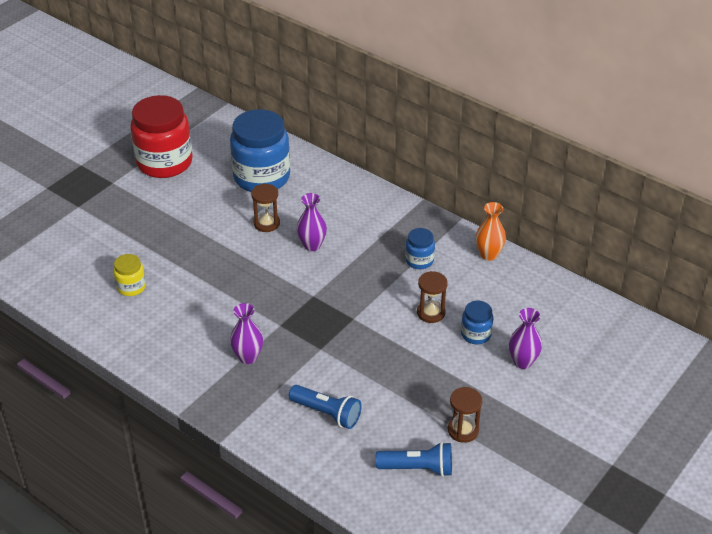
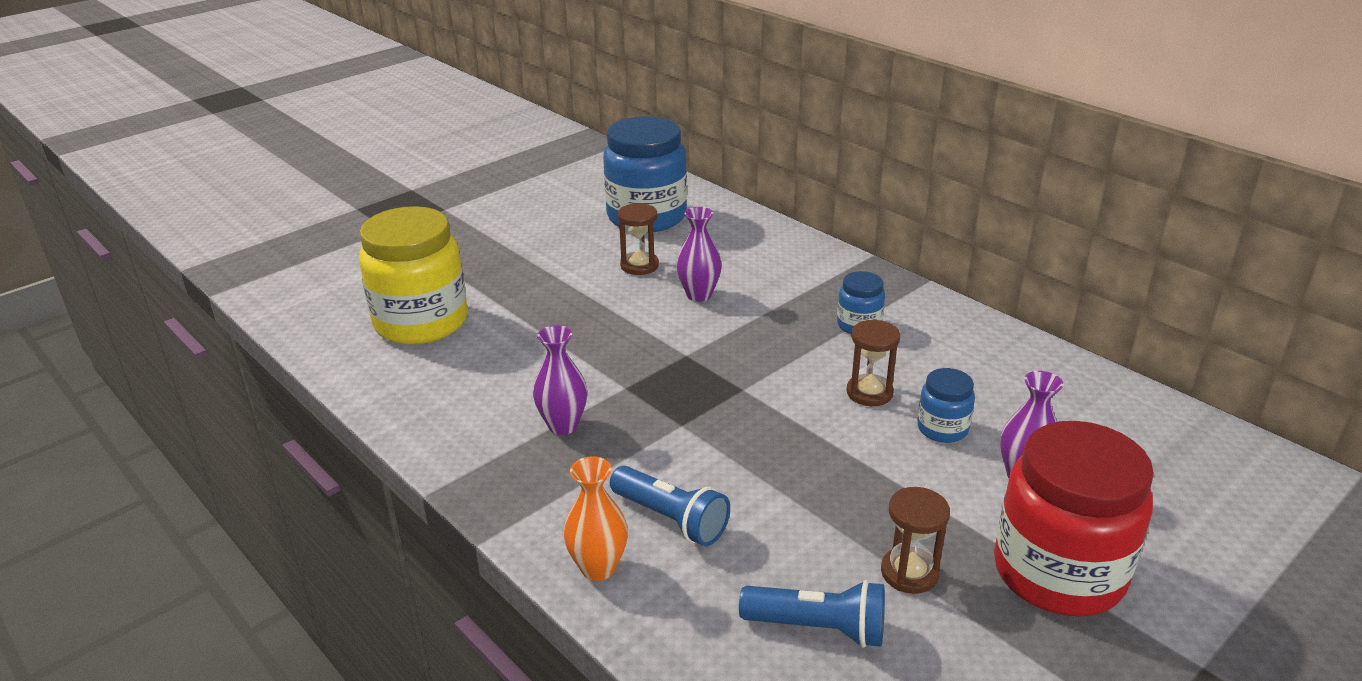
camera: 10 degrees right, 10 degrees down
yellow jar [113,254,146,296] -> yellow jar [359,206,467,344], size x2.14
red jar [130,95,193,178] -> red jar moved to [994,421,1154,617]
orange vase [476,202,506,261] -> orange vase moved to [563,456,628,581]

